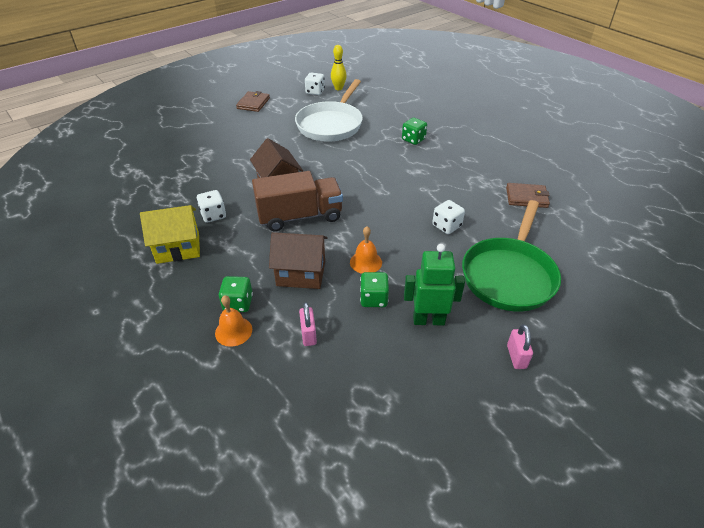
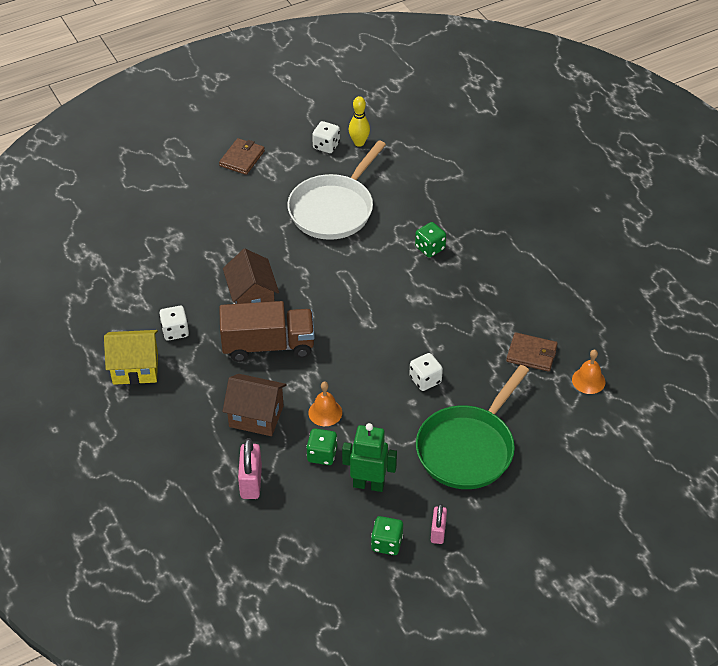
camera: 10 degrees right, 5 degrees up
orange bell [215,295,252,347] -> orange bell moved to [572,350,605,394]
green dice [219,276,253,312] -> green dice moved to [371,516,403,555]
pink padlock [299,302,317,346] -> pink padlock [238,438,262,499], size x1.53

